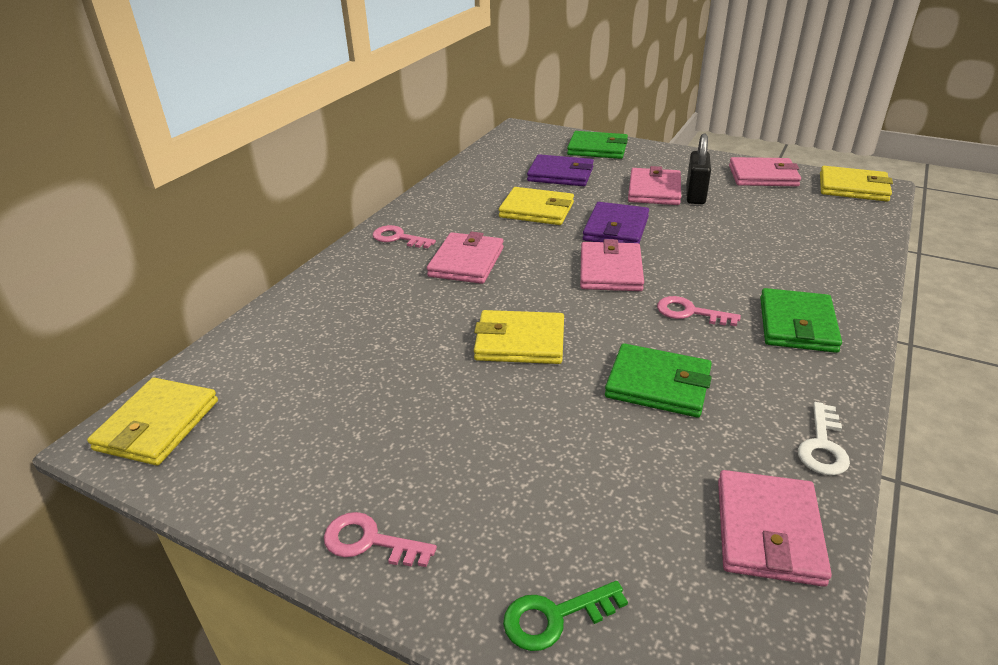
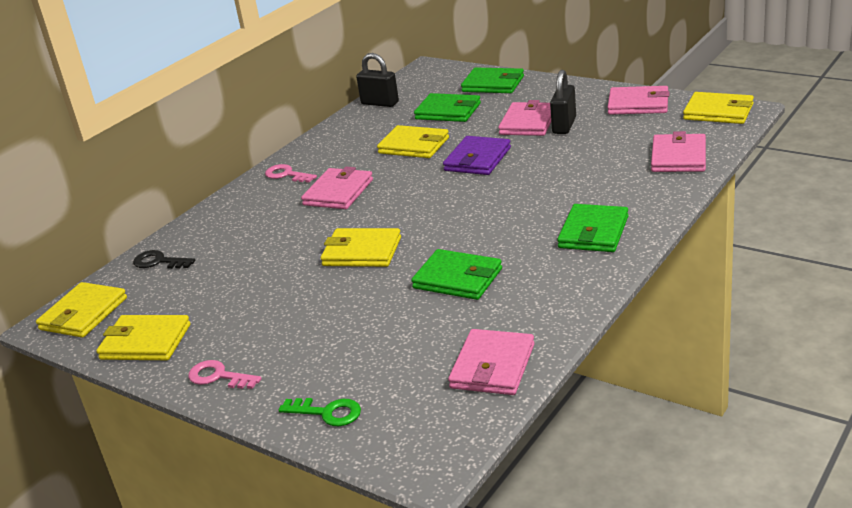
camera: 10 degrees right, 5 degrees down
green key [503,581,628,651] -> green key turned 150 degrees counterclockwise [279,398,361,426]
purple wallet [527,154,594,186] -> green wallet [414,93,481,122]
pink wallet [580,239,644,291] -> pink wallet moved to [651,131,706,172]
pink key [657,296,741,326] -> none
white key [798,402,850,475] -> none
none -> yellow wallet [96,315,191,360]
none -> black key [133,250,195,269]
none -> black padlock [356,53,399,107]

